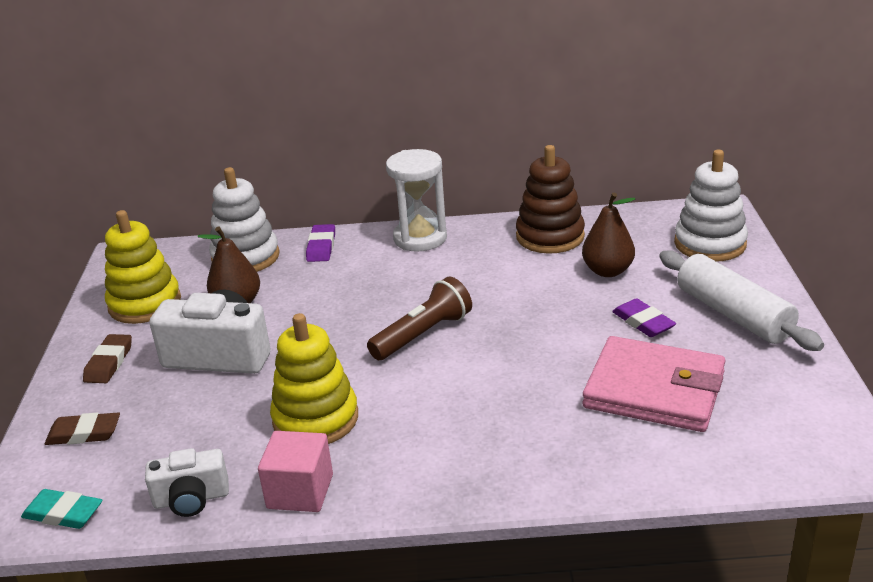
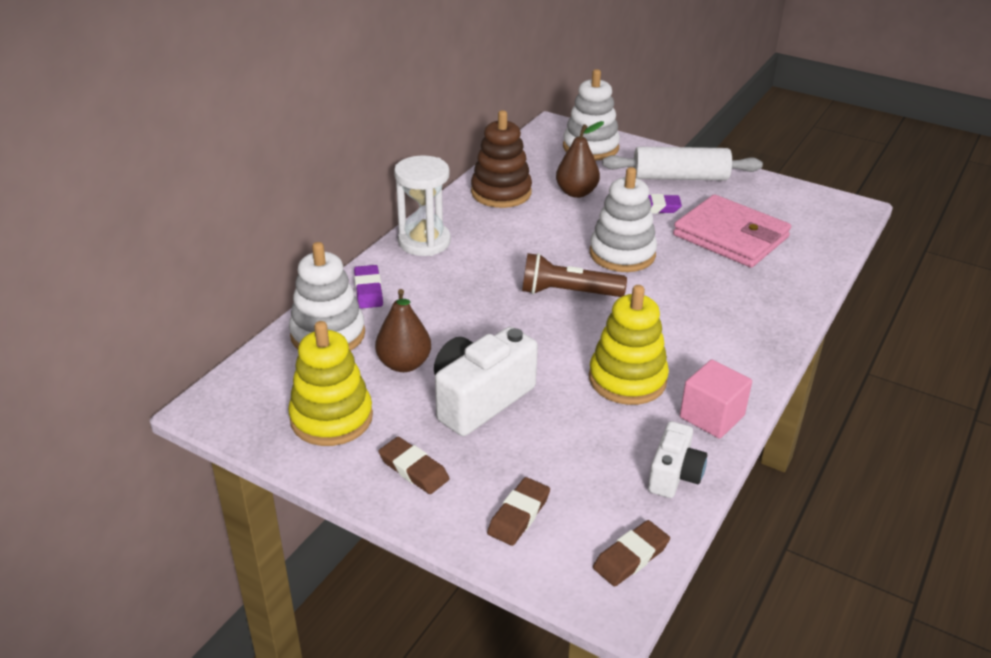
camera: 60 degrees left, 5 degrees up
turquoise eraser [21,489,102,529] -> brown eraser [593,520,670,587]
purple eraser [306,224,335,262] -> purple eraser turned 45 degrees clockwise [354,265,383,309]
brown flashlight [367,276,472,360] -> brown flashlight turned 75 degrees counterclockwise [522,253,627,297]
pink wallet [583,336,725,432] -> pink wallet turned 75 degrees clockwise [673,194,791,268]
none -> white stacking toy [590,167,657,272]

